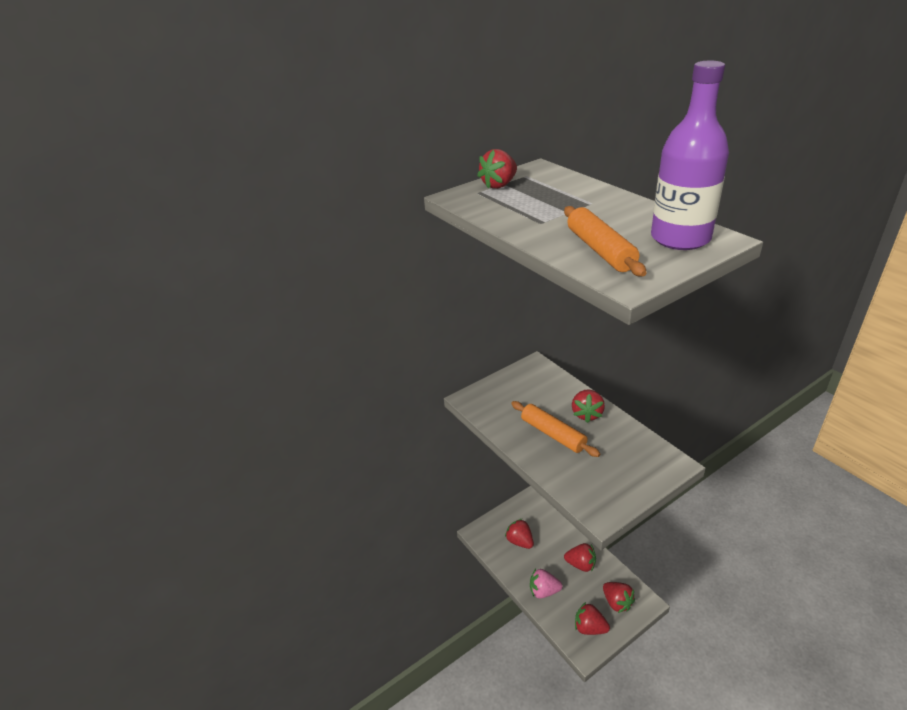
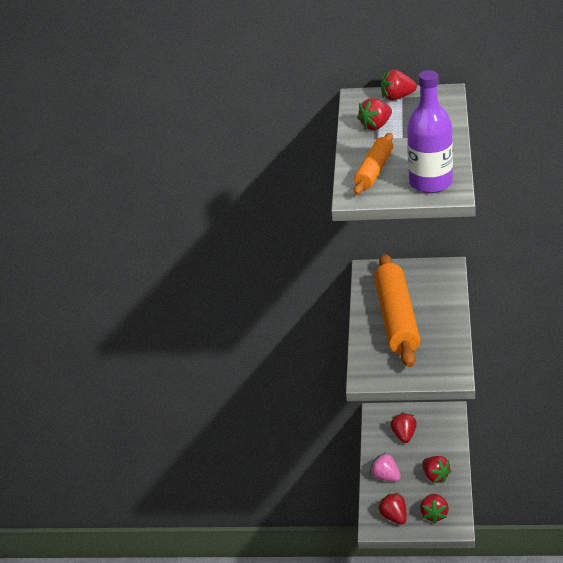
camera: 40 degrees right, 0 degrees up
orange rolling pin [511,401,600,457] -> orange rolling pin [374,254,420,367], size x1.79
red strawberry [572,389,605,423] -> red strawberry moved to [357,98,392,130]

